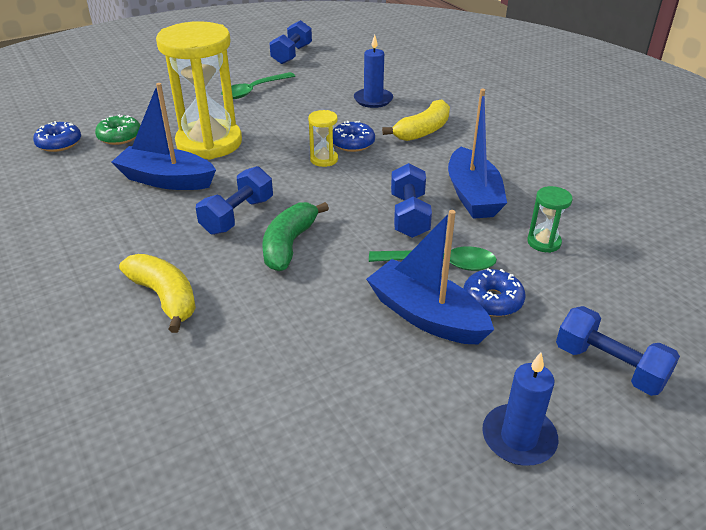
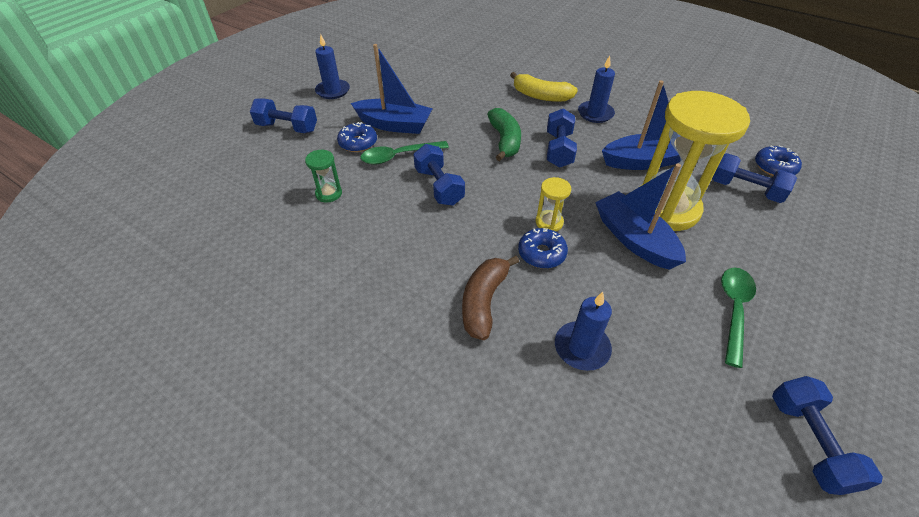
camera: 155 degrees right, 10 degrees up
green donut [95,114,141,145] -> blue dumbbell [712,153,797,203]
yellow banana [382,99,450,141] -> brown banana [462,256,519,340]
blue boat [448,89,507,219] -> blue boat moved to [595,164,686,270]
none -> blue candle [578,56,615,123]

